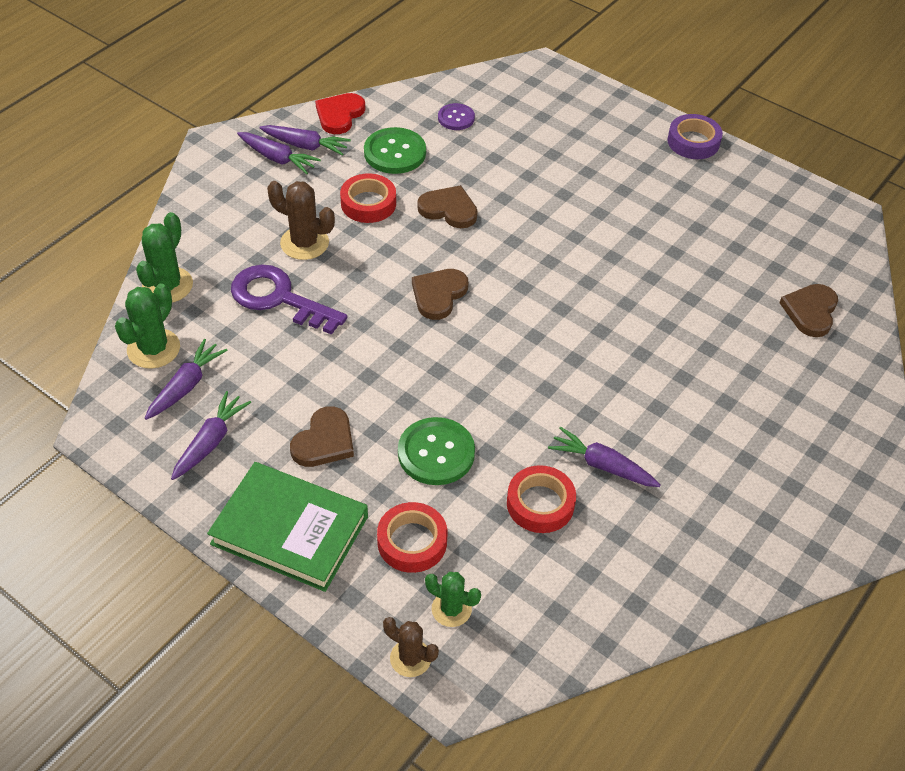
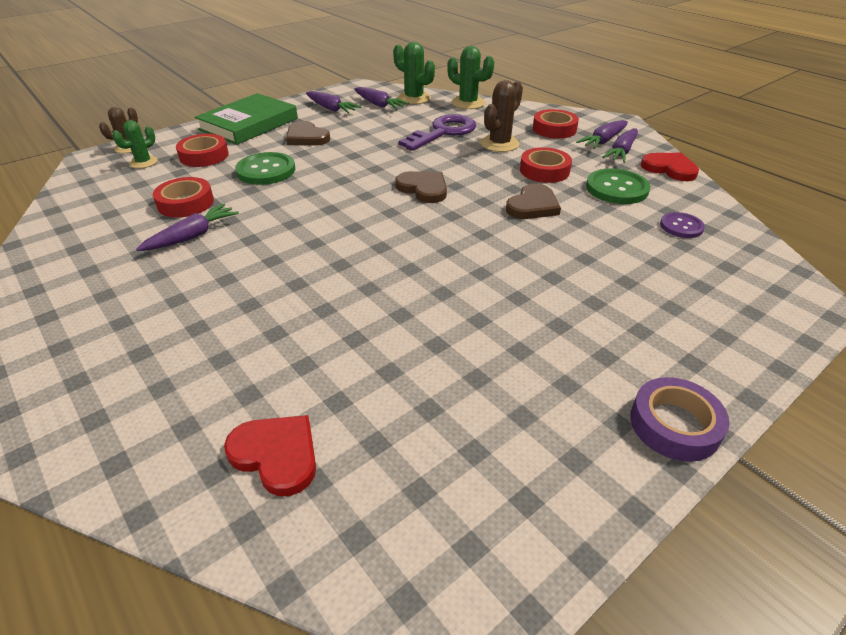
camera: 105 degrees right, 10 degrees down
brown heart [779,284,838,337] -> red heart [224,415,316,496]
none -> red tape [533,109,579,139]

